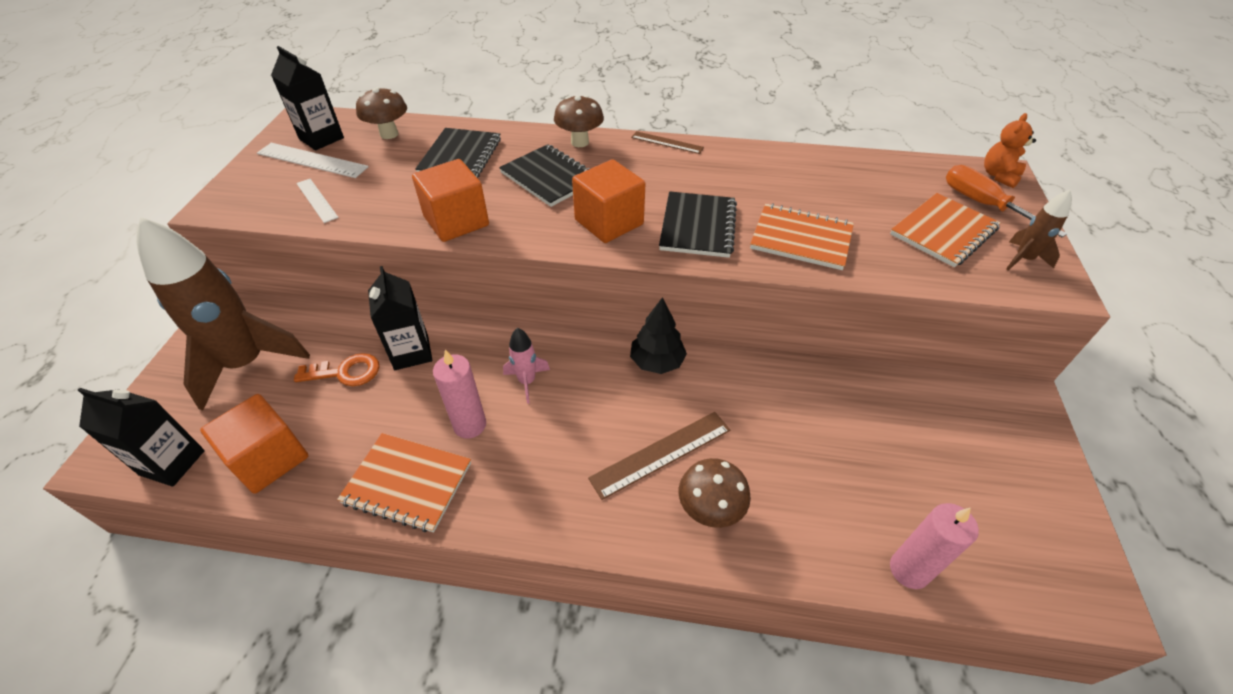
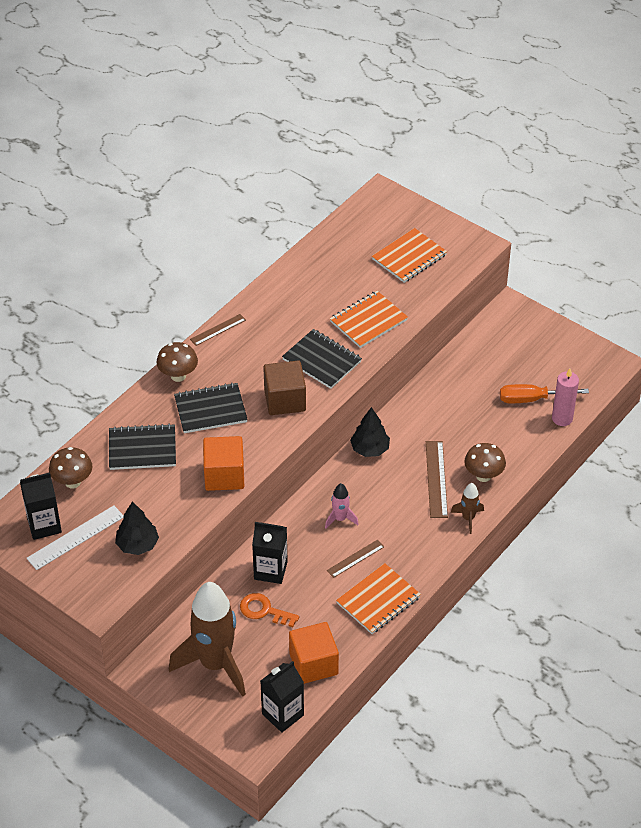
camera: 60 degrees left, 0 degrees up
orange key [294,353,380,386] -> orange key turned 90 degrees counterclockwise [240,593,299,627]
white ruler [296,179,339,223] -> black tree [115,501,159,555]
black notebook [415,128,501,178] -> black notebook turned 45 degrees counterclockwise [109,424,176,470]
pink candle [433,350,486,439] -> brown ruler [327,540,384,578]
orange cube [572,159,646,243] -> brown cube [263,361,306,415]
orange notebook [890,193,1001,267] -> orange notebook turned 60 degrees clockwise [372,228,447,283]
orange screwdriver [946,165,1067,237] -> orange screwdriver moved to [500,384,589,403]
orange teddy bear [984,113,1036,188] -> none
brown rocket [1006,190,1072,270] -> brown rocket moved to [451,483,484,534]

